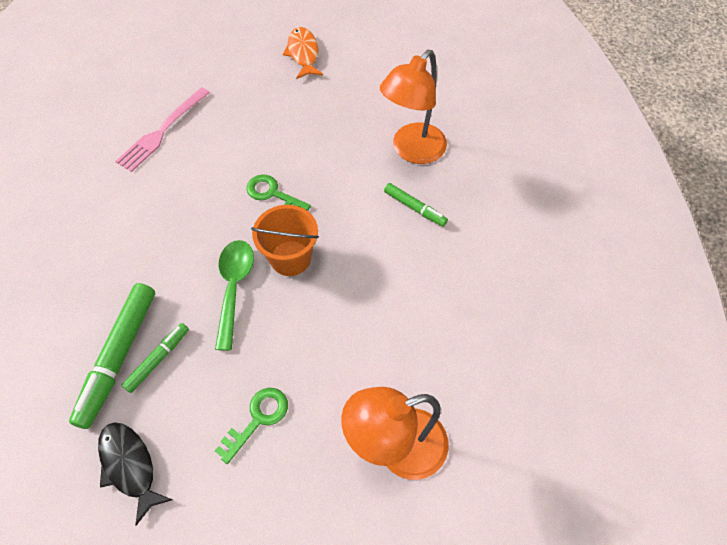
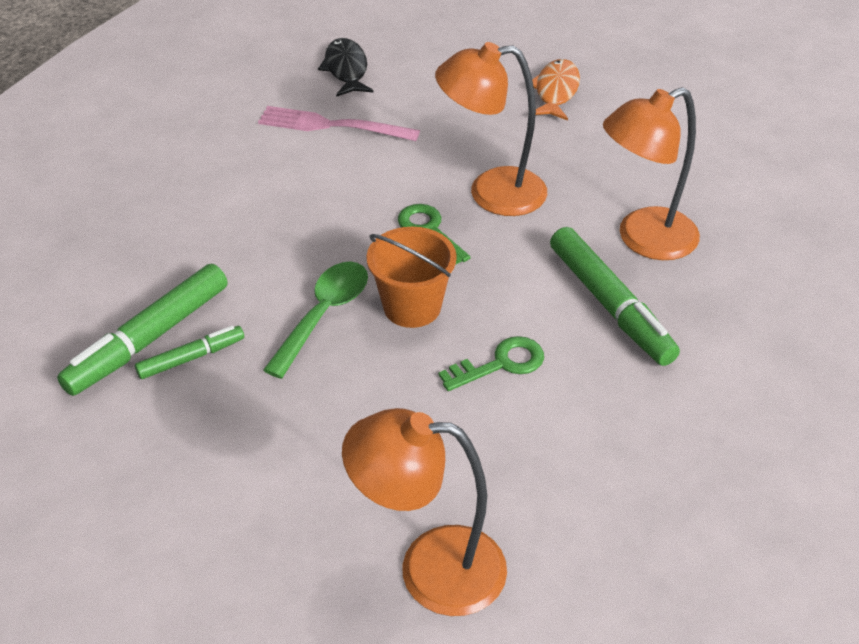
camera: 25 degrees right, 15 degrees down
black fish [98,422,172,526] -> black fish moved to [318,38,374,97]
pink fork [115,87,210,172] -> pink fork turned 45 degrees clockwise [258,106,420,141]
green key [215,388,288,464] -> green key moved to [439,336,544,391]
green marker [384,183,448,227] -> green marker [550,227,680,366], size x1.82
none -> orange lamp [435,42,547,216]

